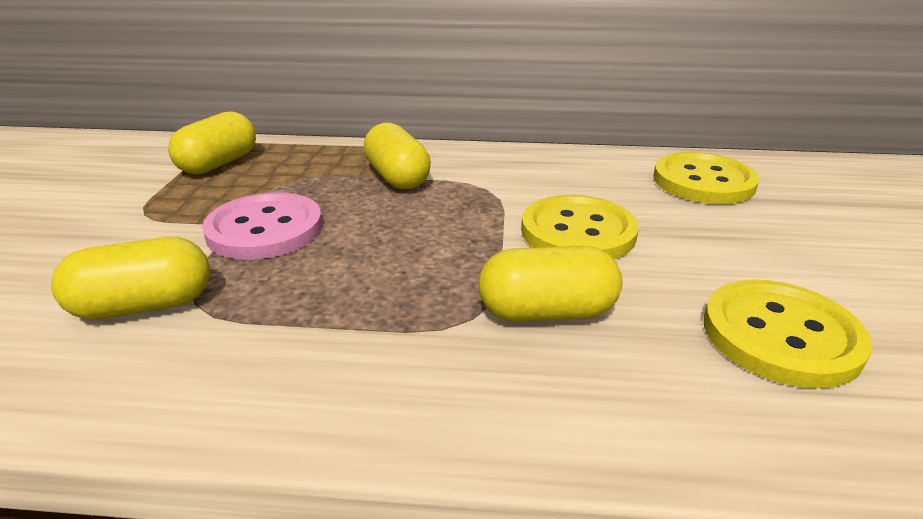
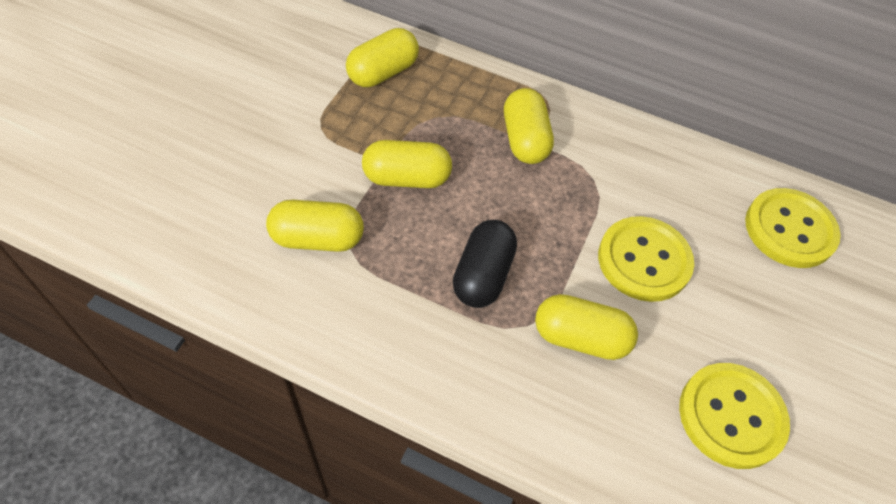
camera: 15 degrees right, 25 degrees up
pink button [202,192,322,260] -> yellow capsule [362,140,452,188]
none -> black capsule [453,220,517,308]

